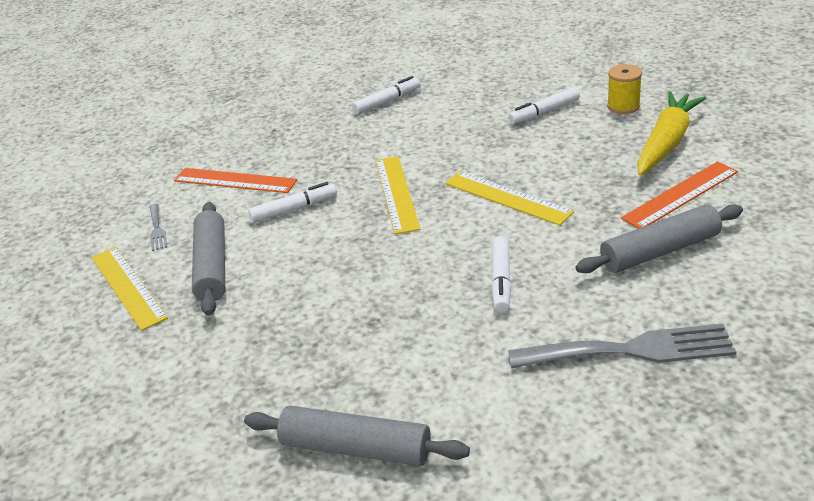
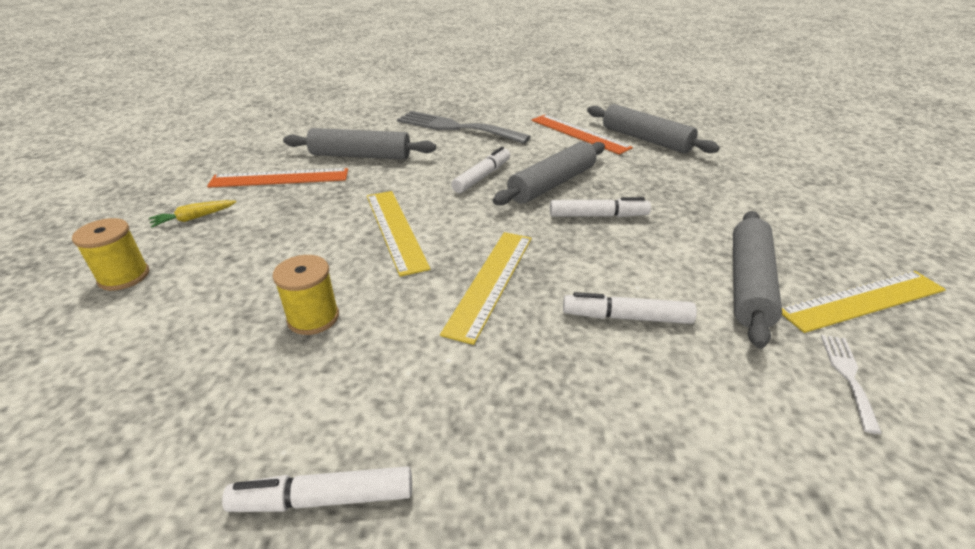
camera: 155 degrees left, 0 degrees up
yellow ruler [92,247,168,331] -> yellow ruler turned 75 degrees clockwise [782,271,946,333]
grey fork [150,204,167,251] -> white fork [821,335,882,434]
orange ruler [174,168,297,193] -> orange ruler moved to [531,115,633,155]
white marker [508,87,580,124] -> white marker moved to [550,197,651,217]
yellow carrot [637,91,706,175] -> yellow carrot [149,200,236,228], size x0.44
none -> yellow spool [273,255,339,335]
none -> grey rolling pin [493,141,605,205]

